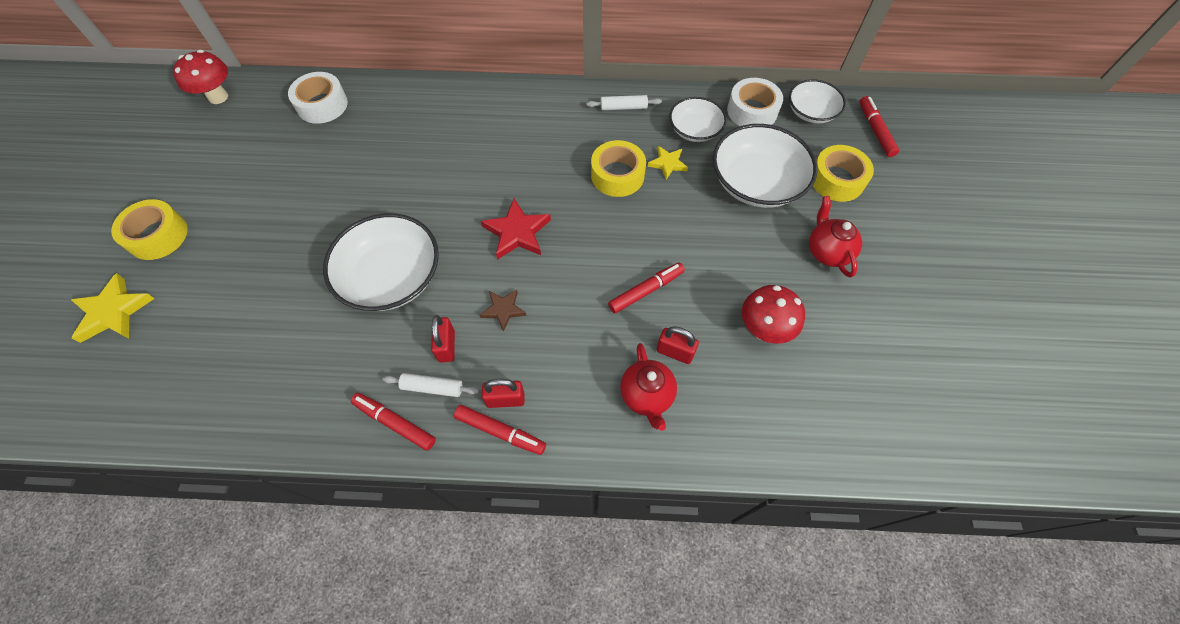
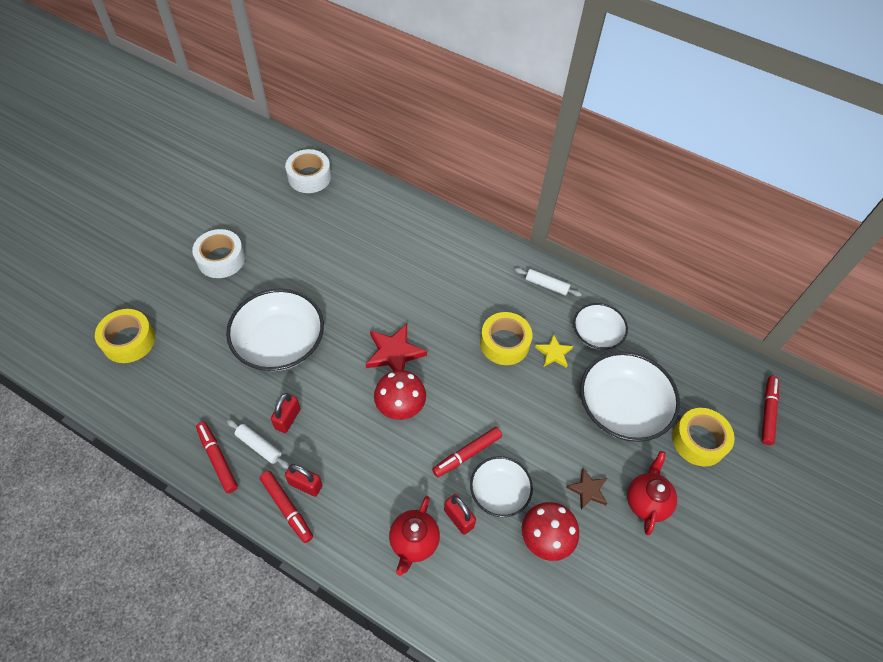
camera: 25 degrees right, 5 degrees down
yellow star [71,273,155,343] -> none
yellow tape [111,199,188,260] -> yellow tape moved to [95,309,155,363]
red mushroom [173,50,228,104] -> red mushroom moved to [374,370,426,420]
brown star [480,290,526,332] -> brown star moved to [566,468,608,510]
red marker [608,262,685,313] -> red marker turned 150 degrees clockwise [432,427,502,477]
white tape [727,78,783,126] -> white tape moved to [192,229,245,278]
white bowl [789,79,846,124] -> white bowl moved to [470,456,533,517]

